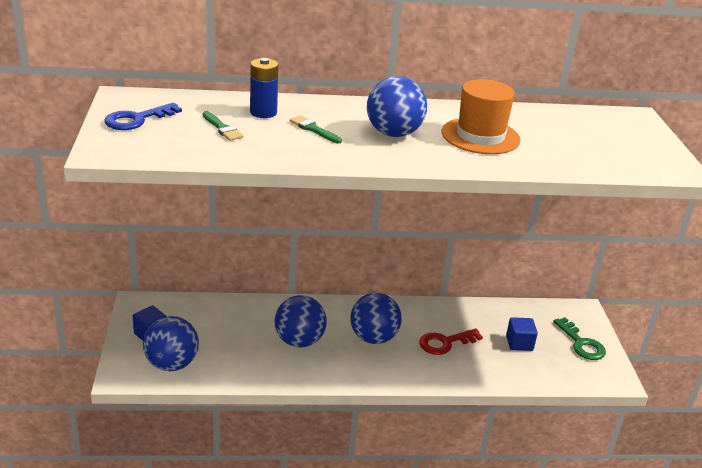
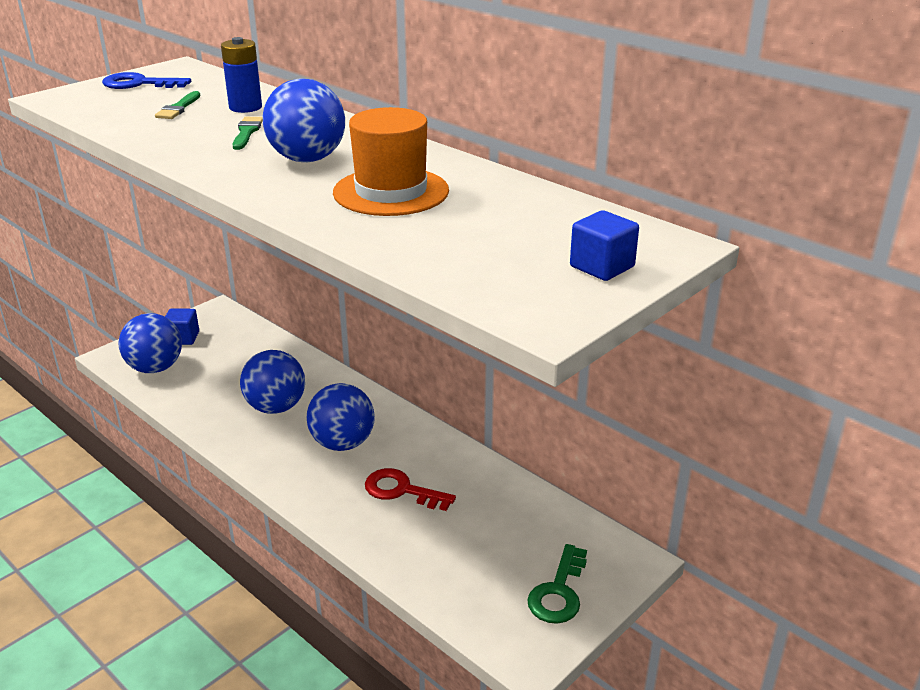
camera: 50 degrees right, 0 degrees up
blue cube [506,317,538,351] -> blue cube moved to [570,210,639,281]

